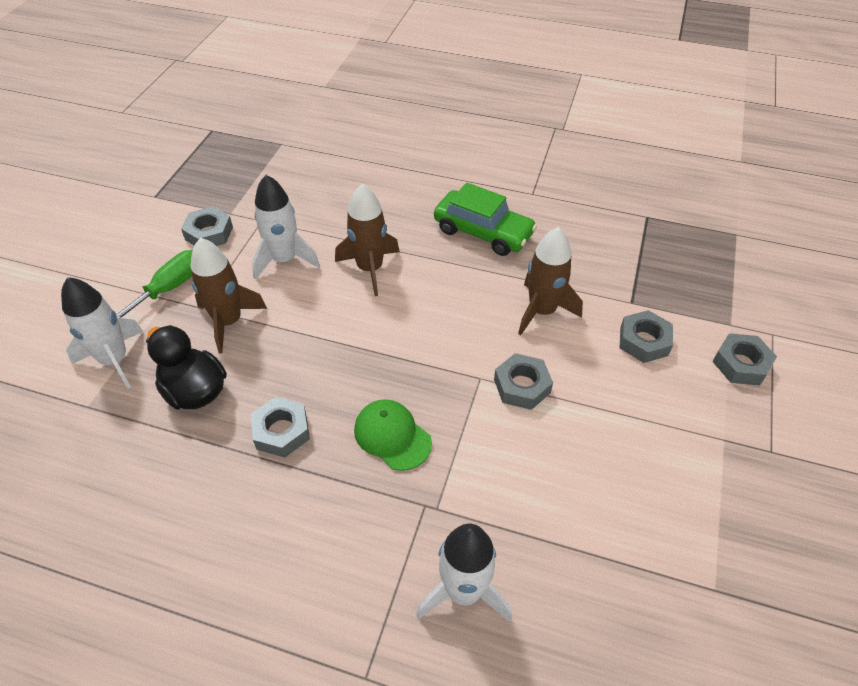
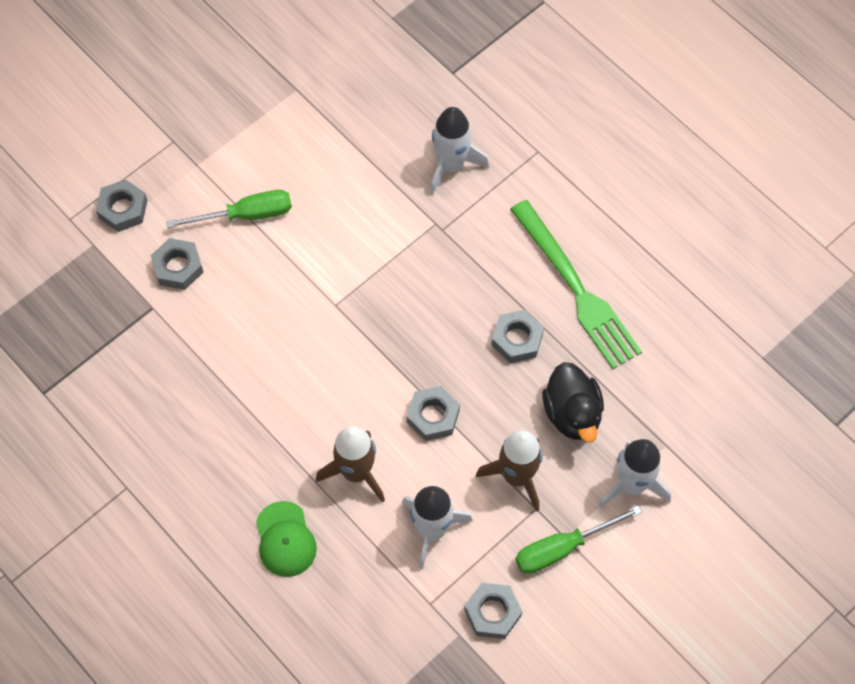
camera: 150 degrees left, 15 degrees up
green cap [354,399,432,471] -> green cap moved to [256,501,317,577]
green car [434,182,537,256] -> none
grey nut [494,353,553,410] -> grey nut moved to [407,386,460,441]
brown rocket [518,227,583,335] -> none
none -> green screwdriver [166,190,292,228]
none -> green fork [510,200,642,369]

